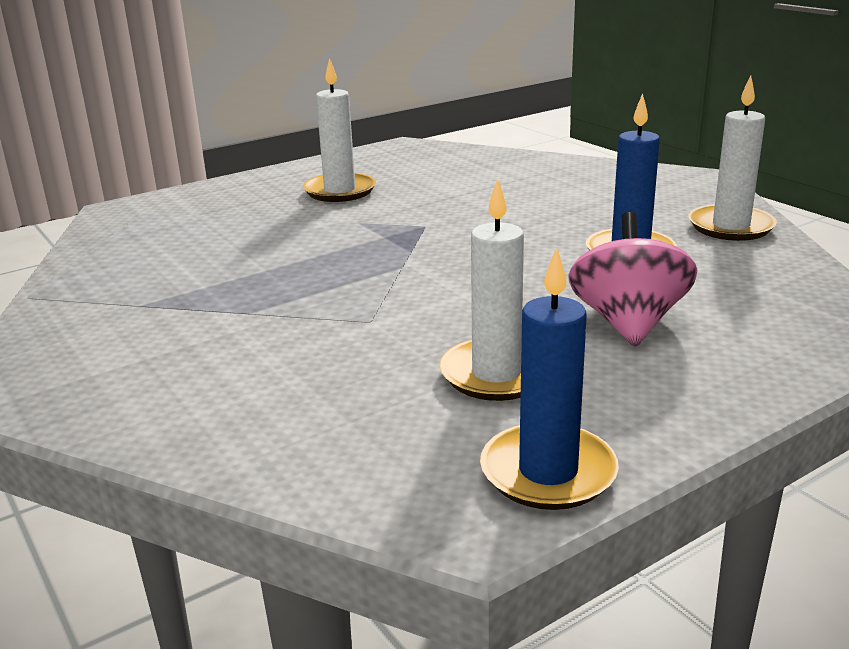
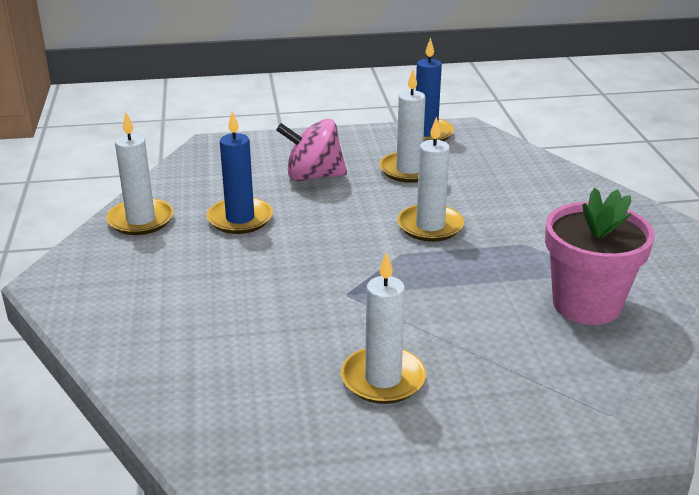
camera: 155 degrees left, 5 degrees up
pink spinning top [568,212,697,347] -> pink spinning top turned 60 degrees clockwise [276,119,347,181]
none -> white candle [397,117,464,242]
none -> pink flower pot [545,188,655,325]

